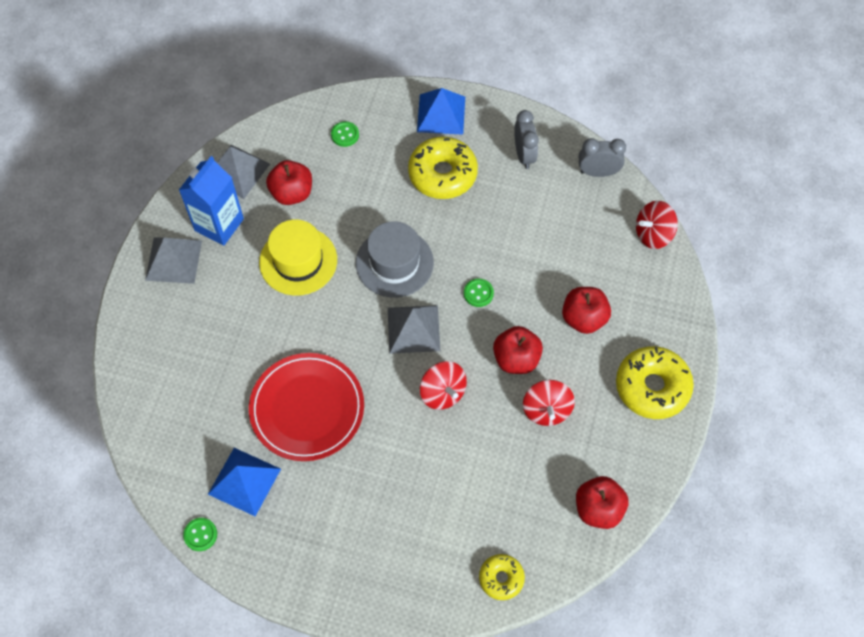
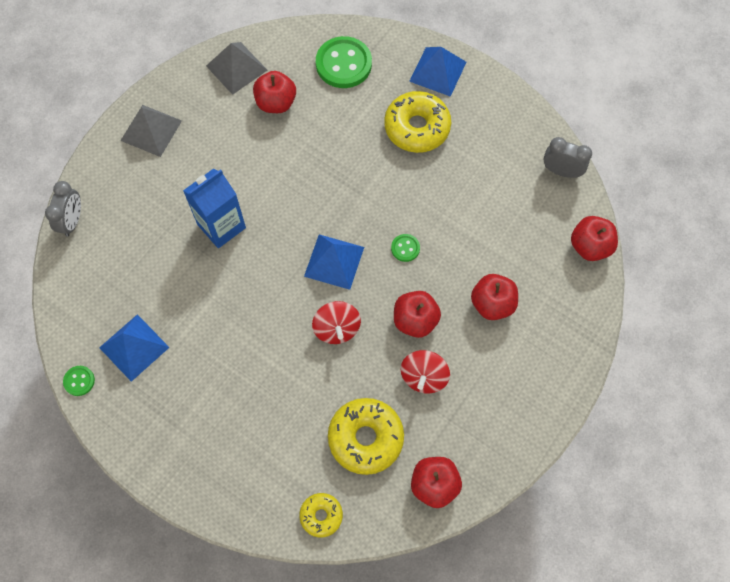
camera: 20 degrees right, 5 degrees up
blue carton [179,156,244,246] -> blue carton moved to [183,169,246,249]
red plate [249,353,364,461] -> none
yellow hat [259,219,337,296] -> none
green button [331,121,359,147] -> green button [316,36,372,88], size x2.12
grey hat [356,221,434,298] -> none
grey pyramid [388,305,440,354] -> blue pyramid [304,234,364,290]
grey clock [514,110,539,169] -> grey clock moved to [45,181,81,237]
yellow donut [616,346,694,419] -> yellow donut moved to [328,398,404,475]
red spinning top [636,201,678,249] -> red apple [571,216,618,261]

